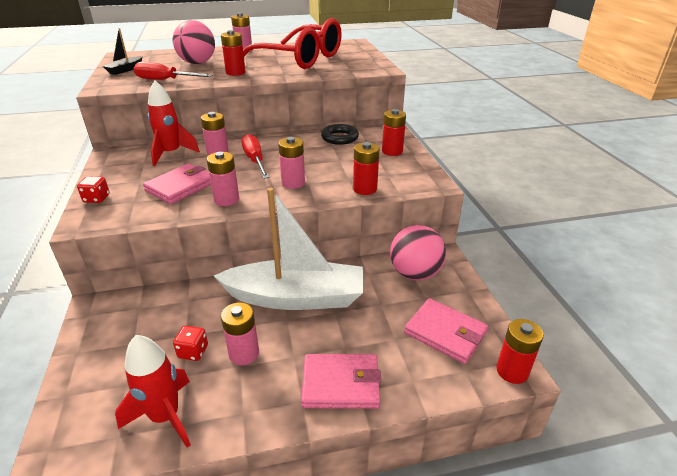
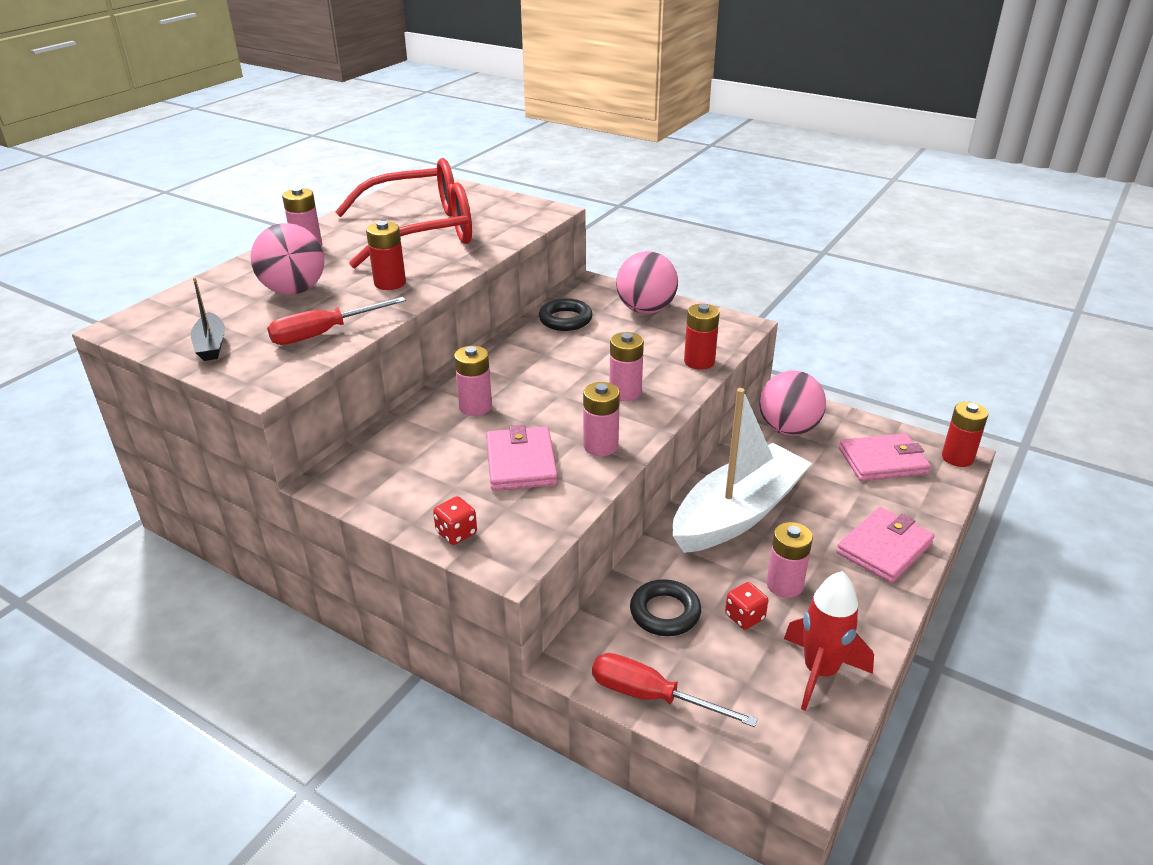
camera: 45 degrees left, 0 degrees up
red rocket [148,80,200,166] -> none
red screwdriver [241,134,270,179] -> red screwdriver moved to [592,653,758,727]
red battery [382,109,406,156] -> pink ball [616,251,678,314]
none -> black ring [630,579,701,636]

